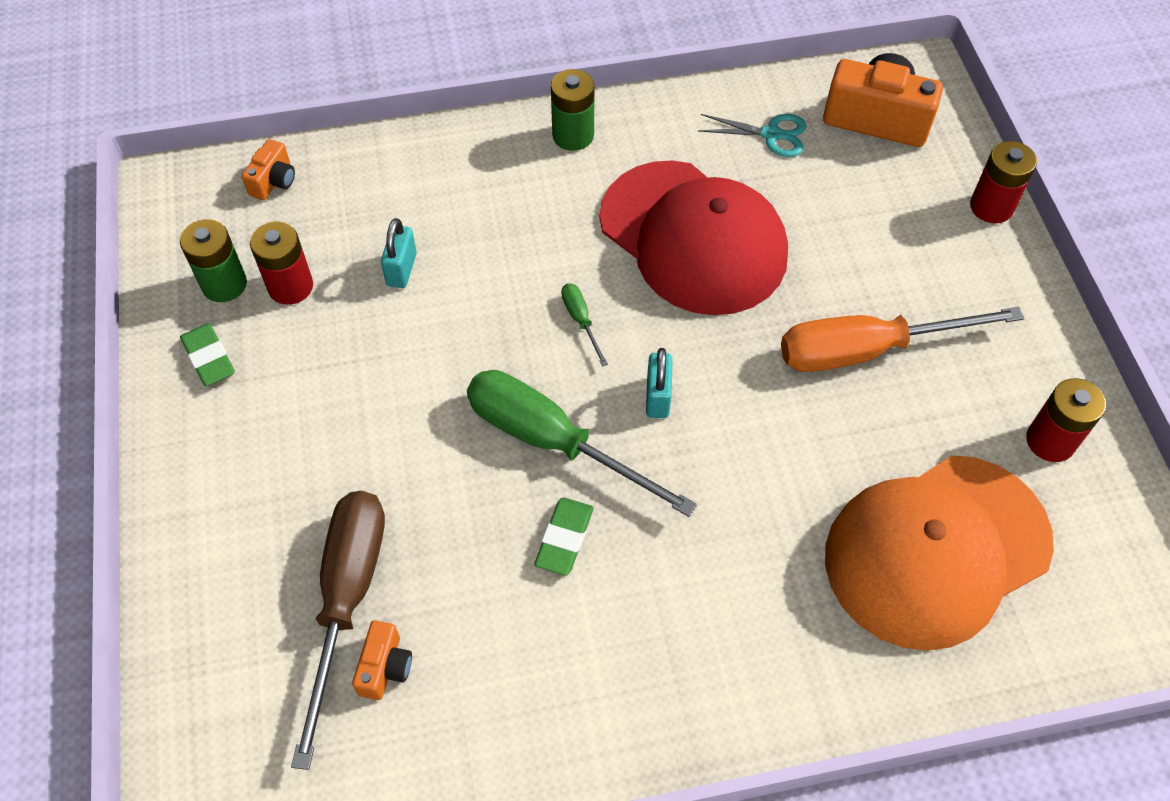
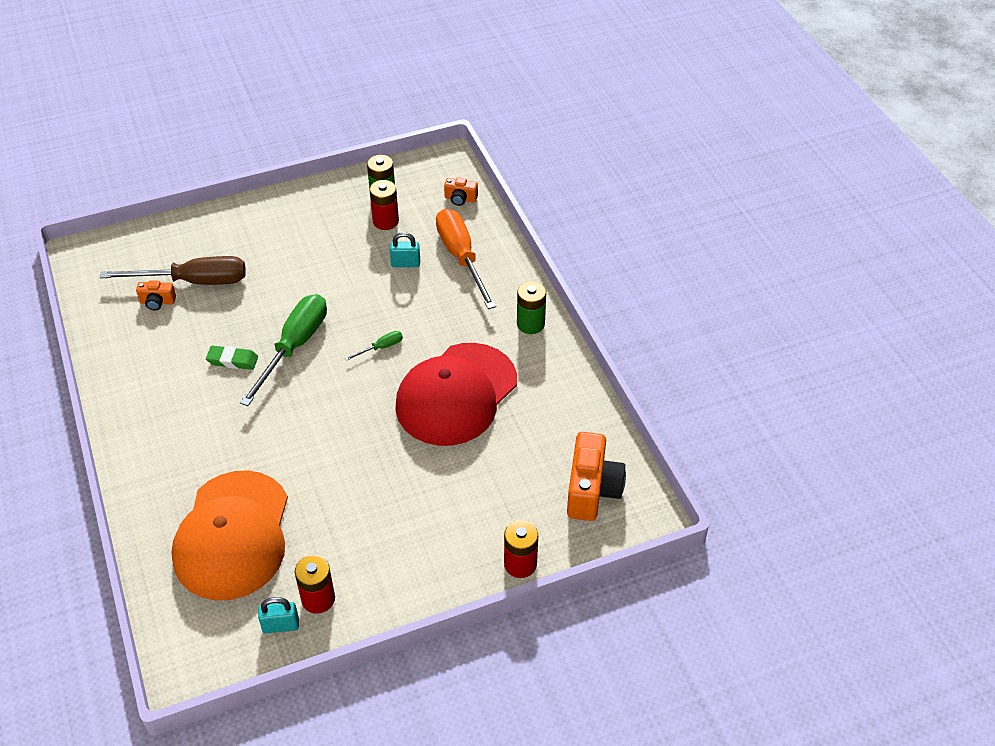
camera: 80 degrees right, 10 degrees down
green eraser [180,323,235,386] -> none
turquoise padlock [646,348,673,418] -> turquoise padlock moved to [258,597,299,633]
turquoise scissors [698,114,806,157] -> none
orange screwdriver [781,307,1024,372] -> orange screwdriver moved to [436,209,496,309]
orange cap [825,455,1054,651] -> orange cap turned 135 degrees counterclockwise [171,470,288,601]

